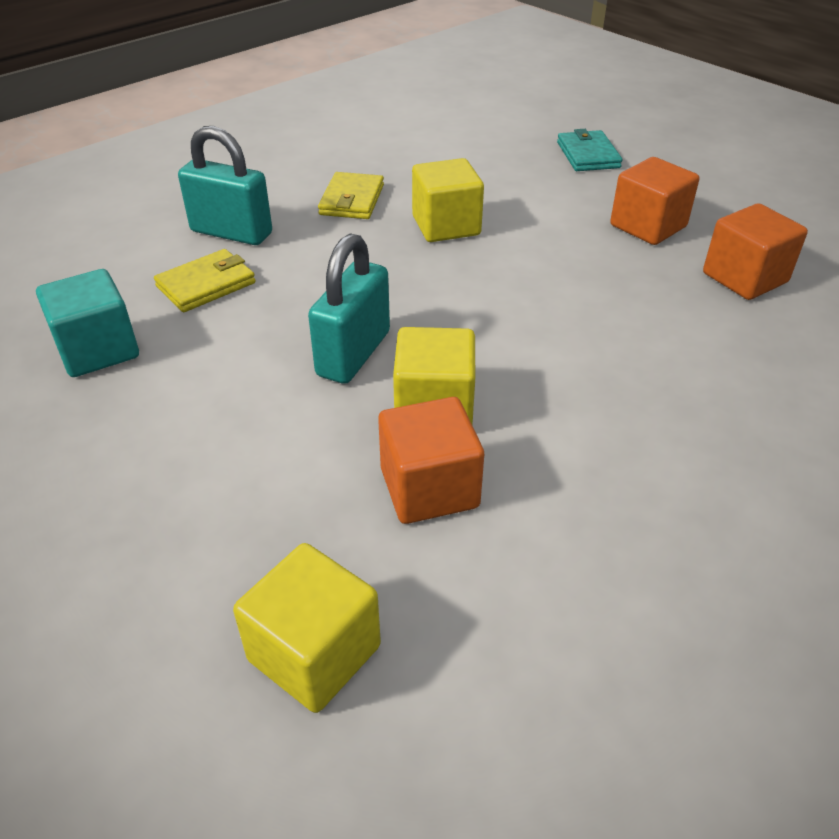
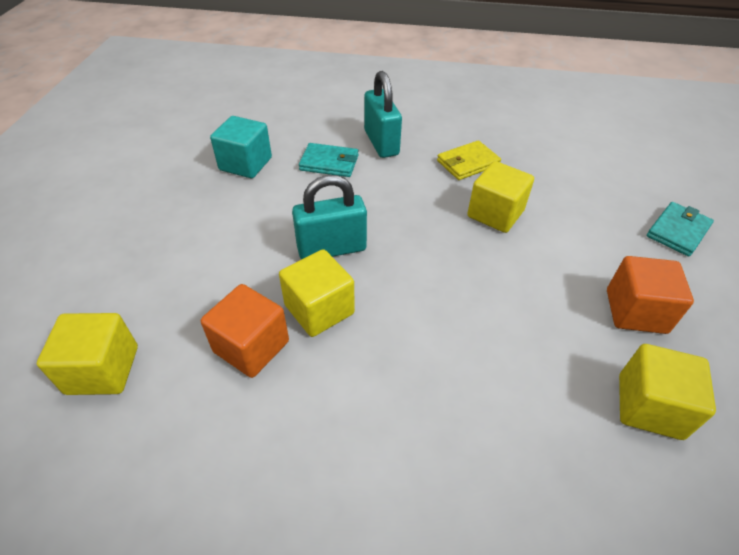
camera: 50 degrees right, 5 degrees up
yellow wallet [154,249,256,312] -> turquoise wallet [299,143,358,177]
orange cube [703,203,808,300] -> yellow cube [619,344,716,440]

